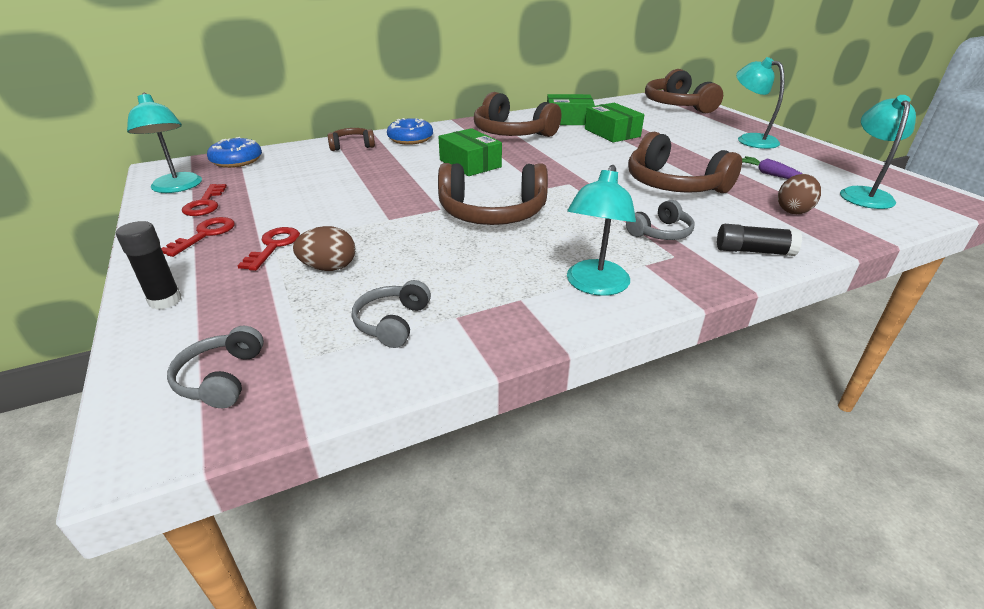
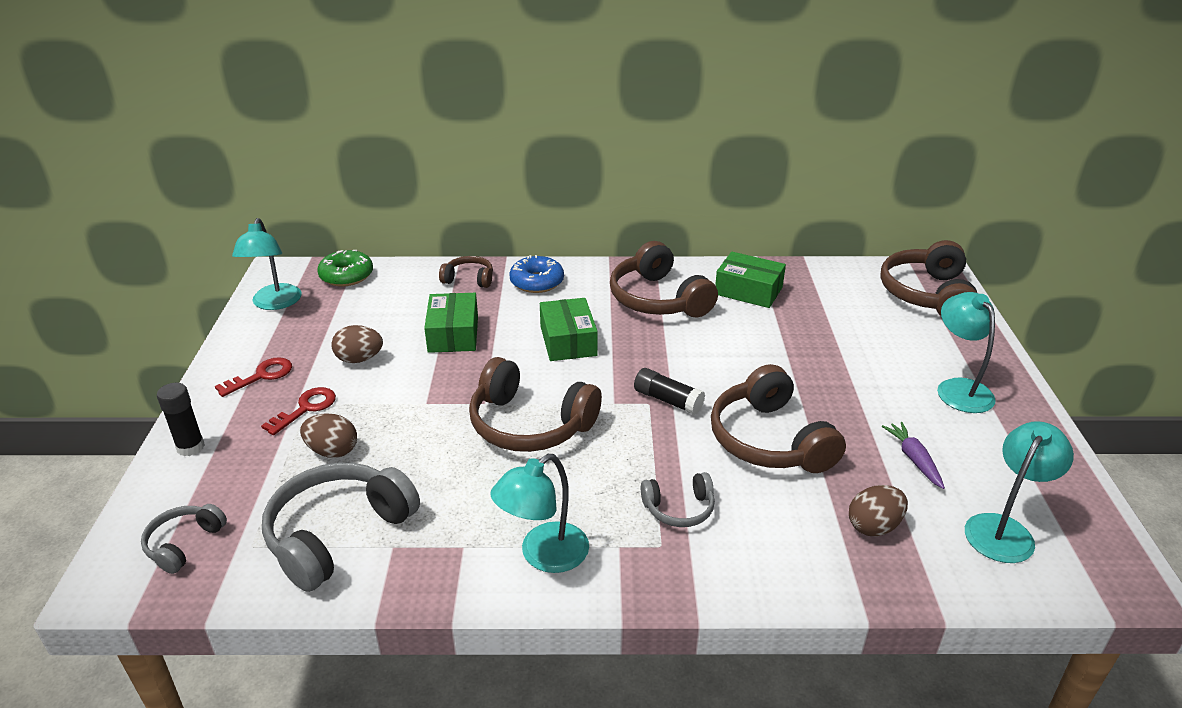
camera: 25 degrees right, 0 degrees up
red key [182,184,227,216] -> none
blue donut [207,137,262,168] -> green donut [317,250,373,287]
grey headphones [352,280,431,348] -> grey headphones [262,463,420,592], size x1.92
green box [585,103,644,143] -> green box moved to [424,293,478,353]
black glue stick [717,224,802,256] -> black glue stick moved to [634,368,705,415]
none -> brown egg [331,325,383,363]

